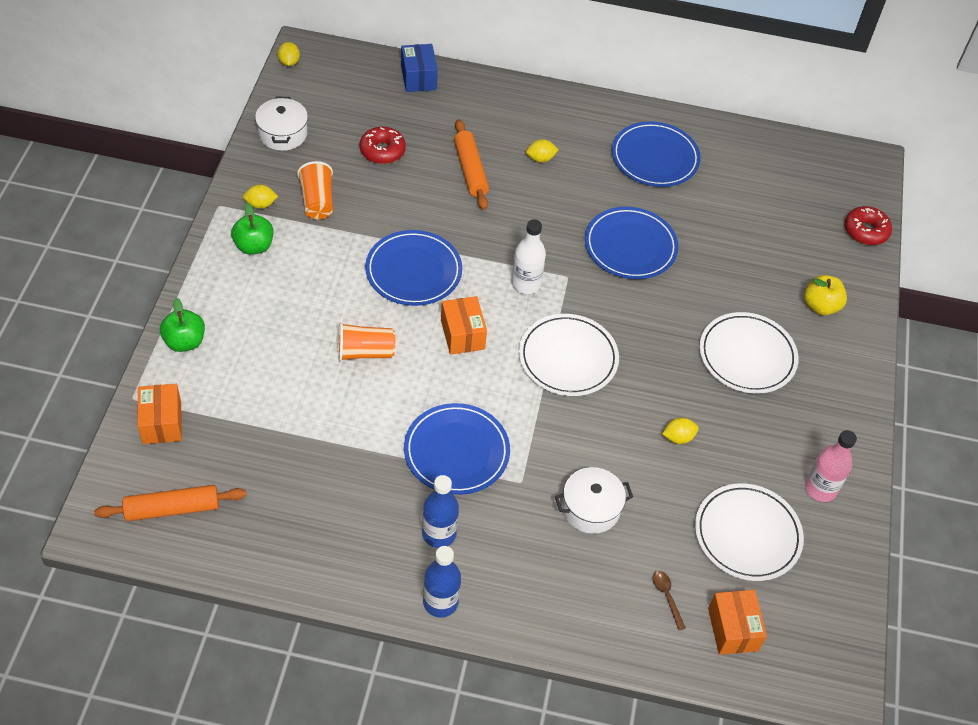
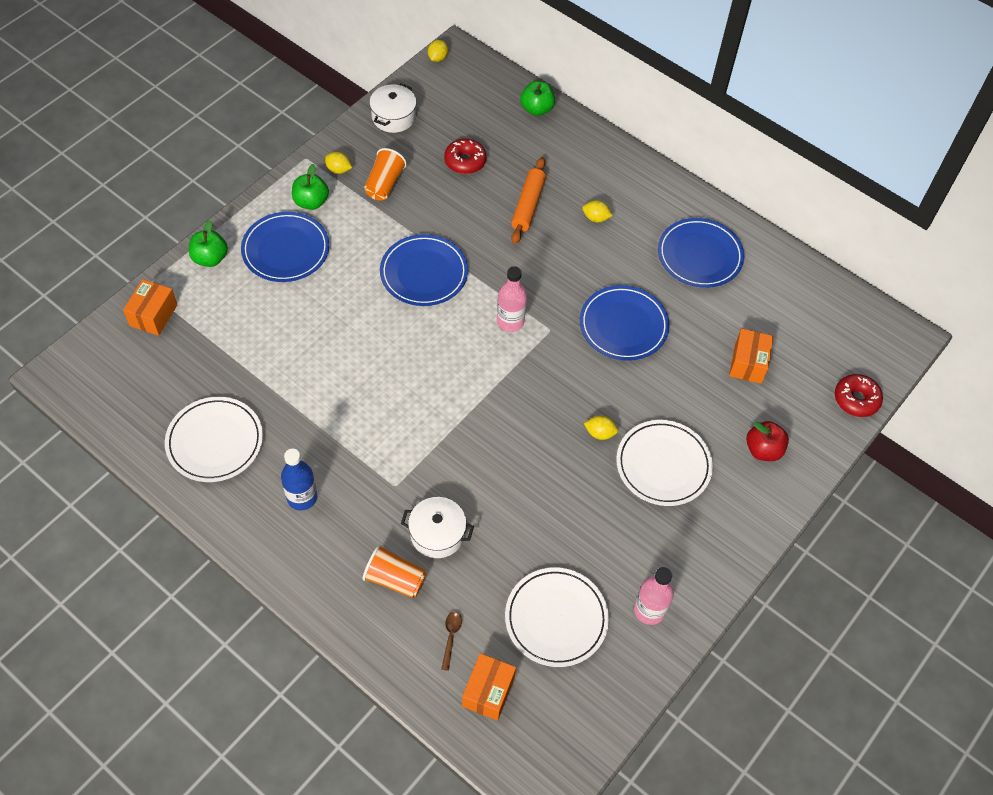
camera: 30 degrees right, 5 degrees up
orange rolling pin [94,485,246,521] -> none
orange cup [338,322,395,361] -> orange cup moved to [363,544,427,598]
blue box [401,44,438,92] -> green apple [520,81,555,116]
blue plate [404,403,510,495] -> blue plate moved to [241,212,329,282]
blue bottle [423,546,461,618] -> none
orange box [441,296,487,355] -> orange box moved to [729,328,774,384]
white bottle [511,219,546,294] -> pink bottle [497,266,527,332]
white plate [519,314,619,396] -> white plate moved to [165,397,263,482]
yellow lemon [662,418,699,444] -> yellow lemon moved to [584,415,618,440]
yellow apple [804,275,847,316] -> red apple [746,421,789,461]

